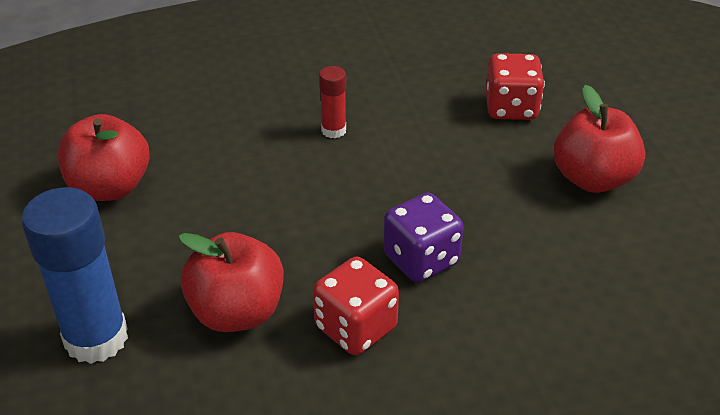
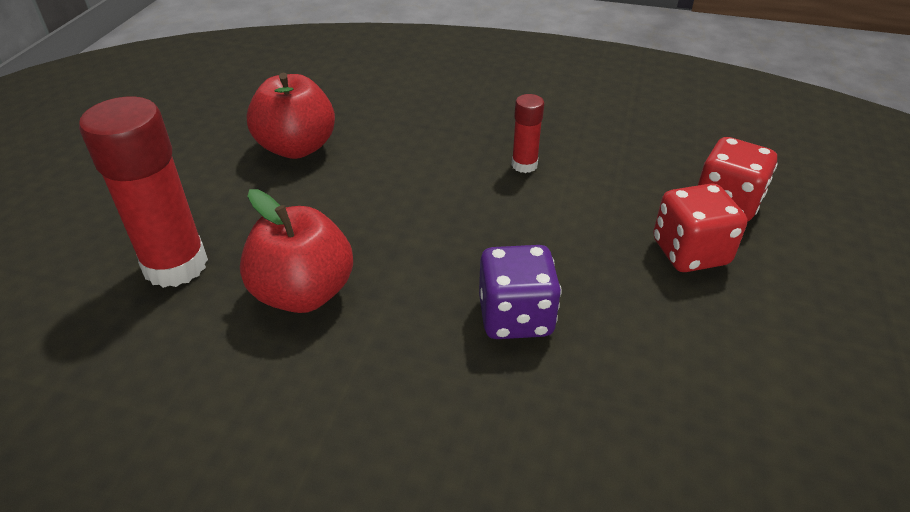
camera: 30 degrees right, 0 degrees up
blue glue stick [22,187,128,364] -> red glue stick [79,96,208,288]
red dice [313,257,399,355] -> red dice moved to [653,183,747,272]
red apple [554,85,645,193] -> none

